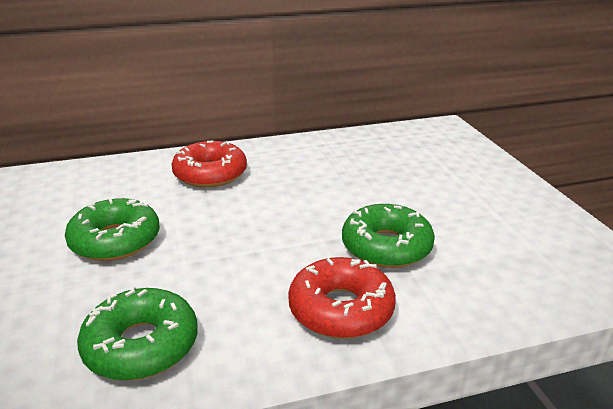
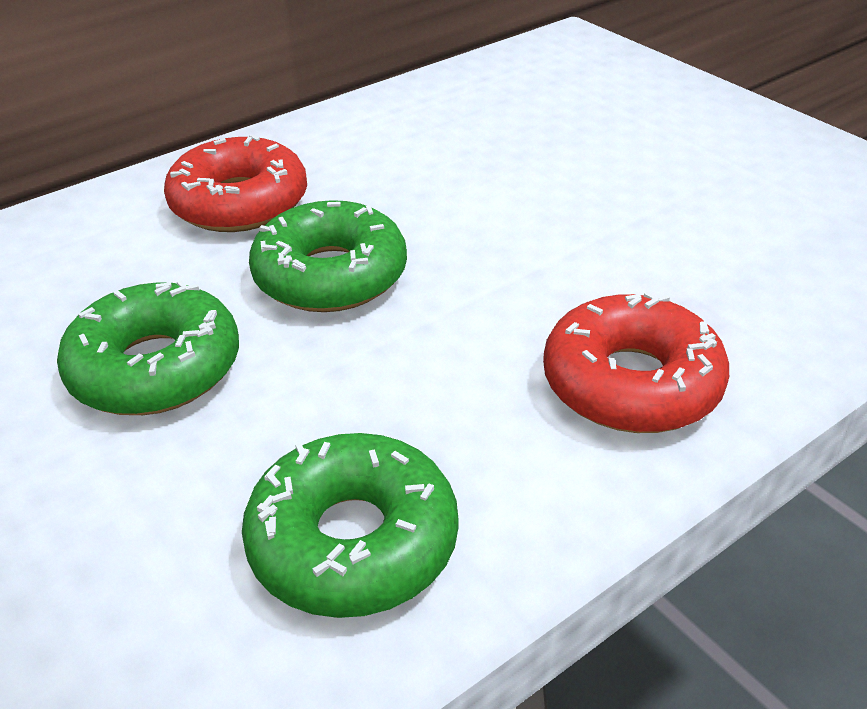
camera: 20 degrees left, 10 degrees up
green donut [342,204,435,268] -> green donut moved to [249,200,407,312]

